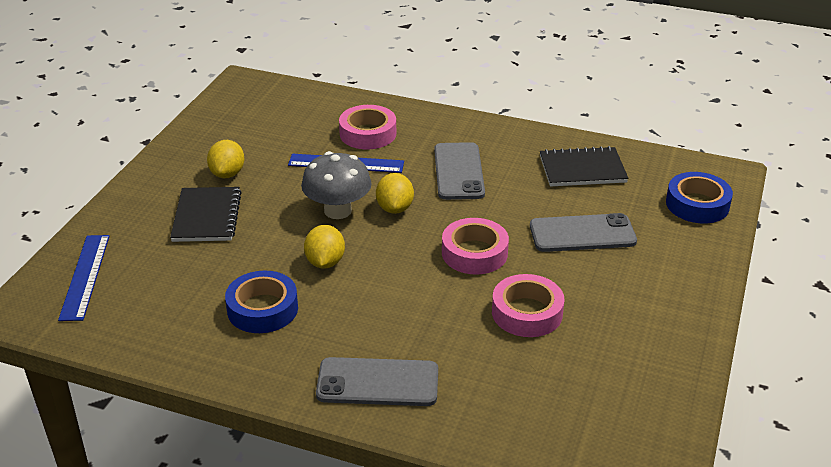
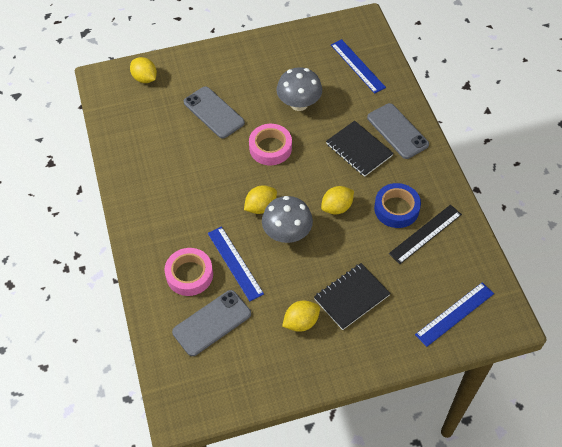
camera: 125 degrees left, 20 degrees up
grey phone [434,142,485,200] -> grey phone moved to [172,290,251,356]
pink tape [492,274,564,337] -> grey mushroom [276,67,322,111]
black notebook [540,146,628,187] -> black notebook moved to [326,121,394,177]
blue tape [666,172,733,223] -> yellow lemon [130,57,157,83]
none -> blue ruler [331,39,386,94]
none -> black ruler [389,205,462,264]

